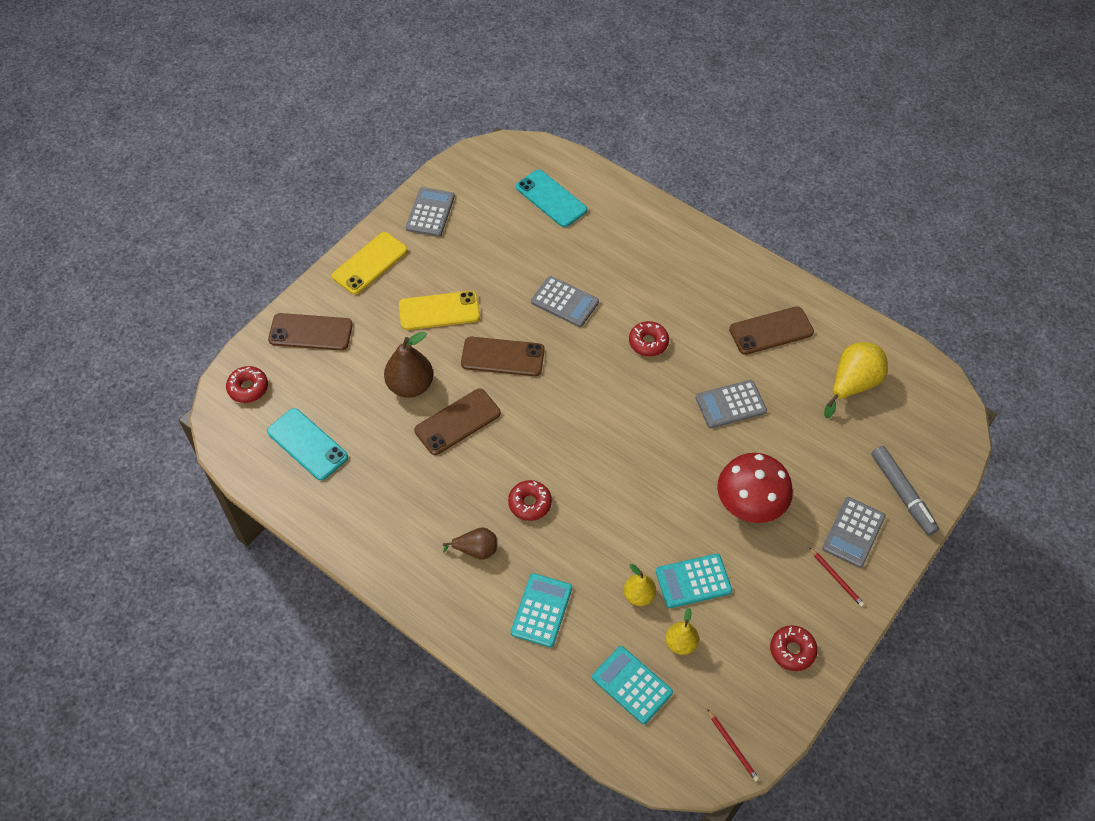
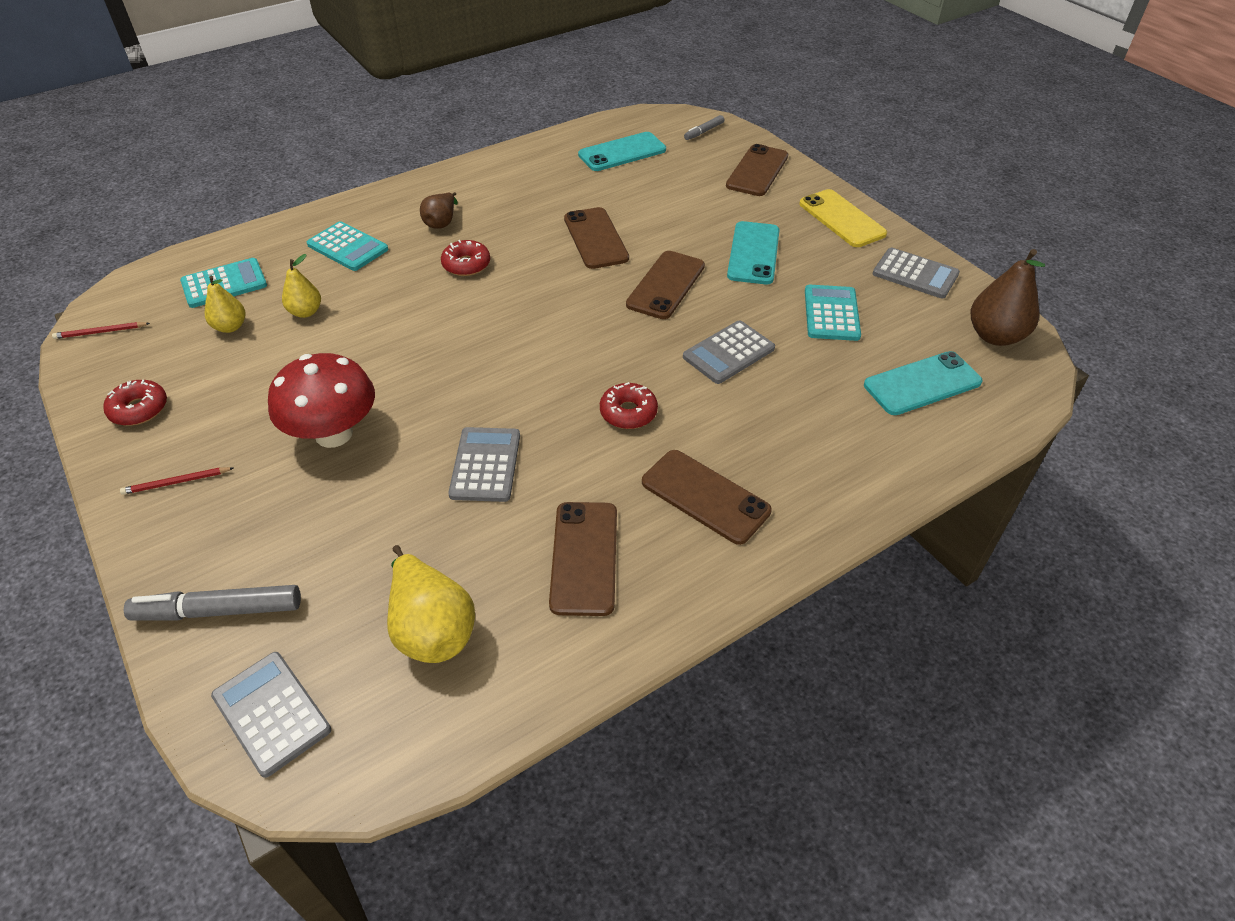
camera: 110 degrees right, 10 degrees down
red donut [226,366,268,403] -> grey marker [684,115,724,140]
brown pear [384,332,433,398] -> brown pear moved to [971,249,1045,346]
yellow phone [399,291,480,330] -> turquoise phone [727,221,780,284]
turquoise calculator [656,554,732,608] -> turquoise calculator moved to [805,285,861,341]
grey calculator [822,497,886,568] -> grey calculator moved to [211,652,331,778]
none -> brown phone [642,450,772,545]

